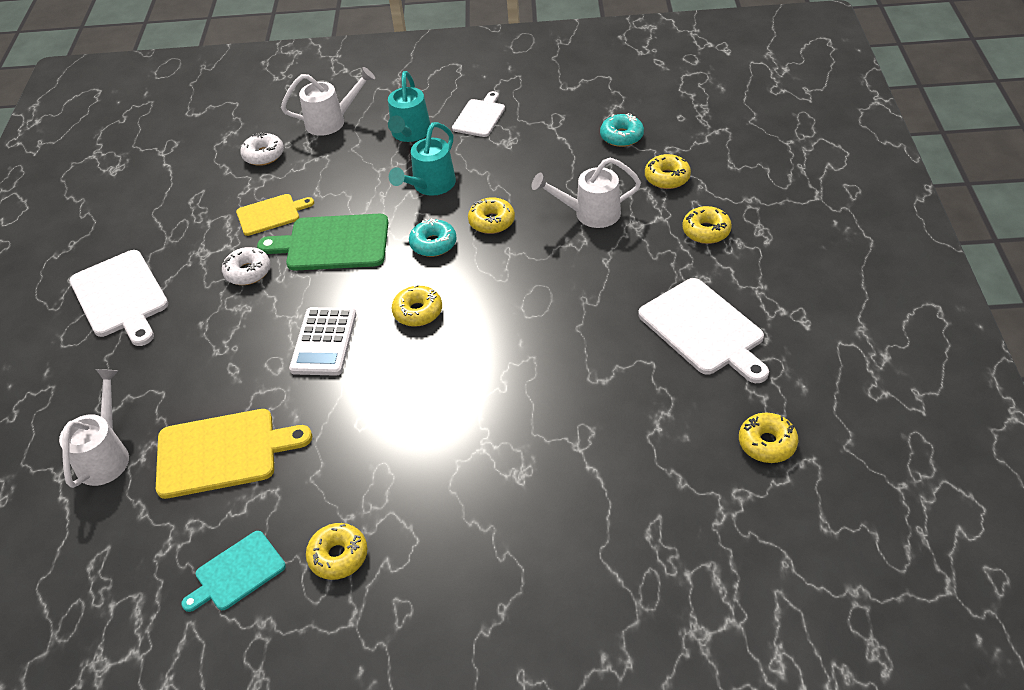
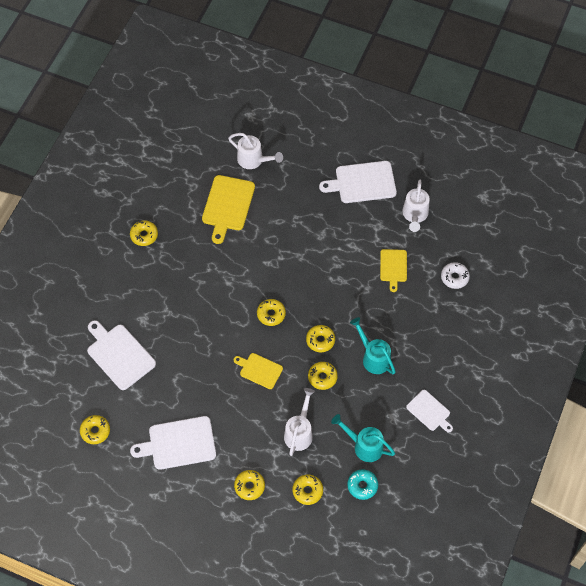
camera: 110 degrees right, 15 degrees up
turquoise cutting board [181,531,286,612] -> none
white donut [222,247,271,285] -> none
green cutting board [257,214,389,271] -> none
white watering can [281,67,375,136] -> white watering can moved to [402,180,430,232]
white calculator [289,307,356,376] -> none
turquoise watering can [388,71,430,142] -> turquoise watering can moved to [331,414,395,462]
turquoise donut [409,218,457,257] -> yellow donut [306,325,335,352]
none -> white cutting board [87,320,156,390]
none -> yellow cutting board [233,353,283,389]

